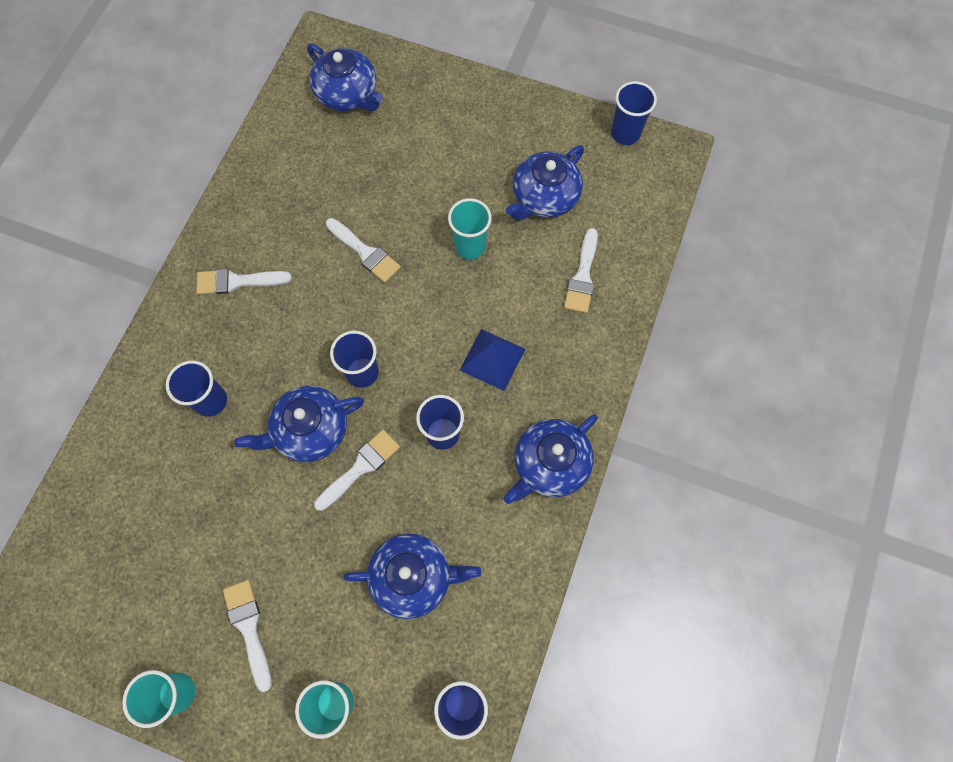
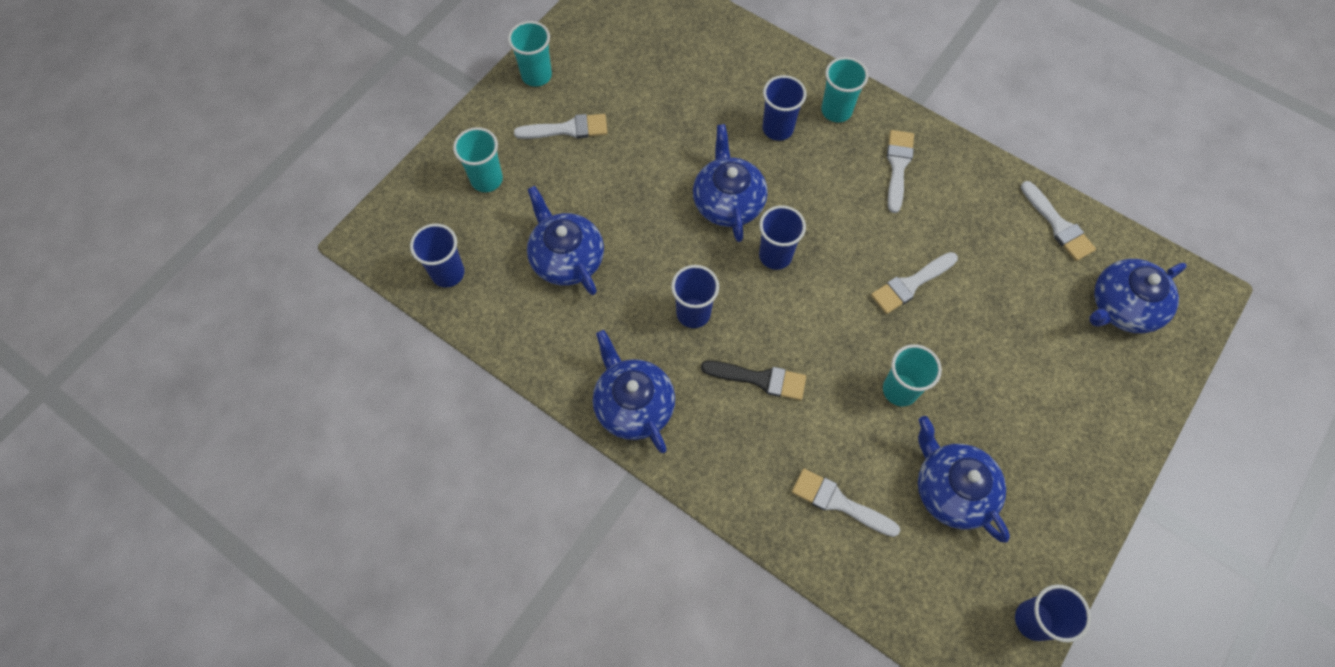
camera: 105 degrees right, 5 degrees down
white brush [314,430,400,511] -> white brush moved to [1021,181,1096,261]
blue teapot [343,533,481,619] -> blue teapot turned 135 degrees clockwise [527,186,604,295]
blue pyramid [460,329,525,391] -> black brush [701,361,806,400]
none -> turquoise cup [821,57,868,122]

